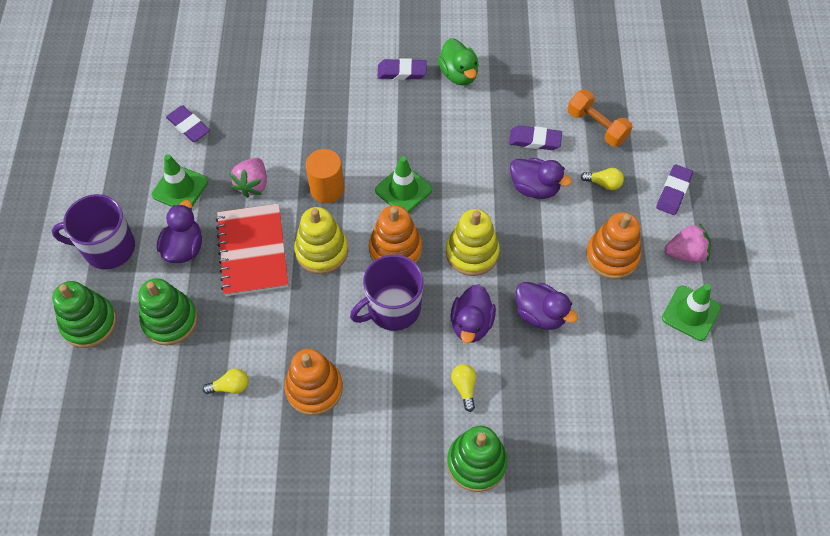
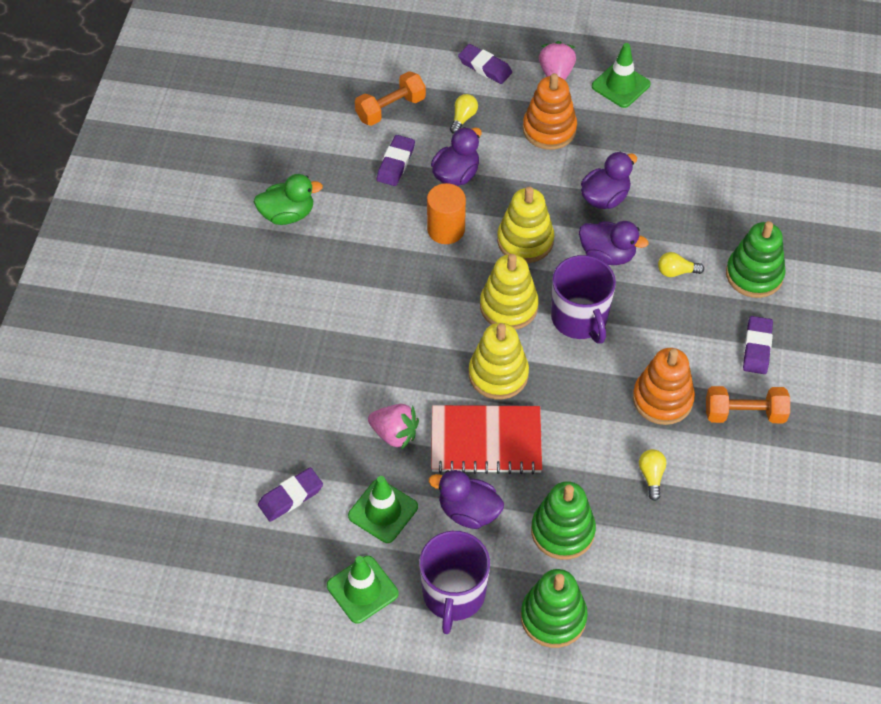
camera: 80 degrees left, 5 degrees down
orange cylinder [306,149,344,203] -> orange cylinder moved to [427,183,466,244]
orange stacking toy [369,205,422,263] -> yellow stacking toy [480,254,539,330]
green traffic cone [375,156,432,213] -> green traffic cone moved to [327,556,399,624]
purple eraser [377,58,427,80] -> purple eraser moved to [743,316,773,374]
none -> orange dumbbell [706,386,790,423]

